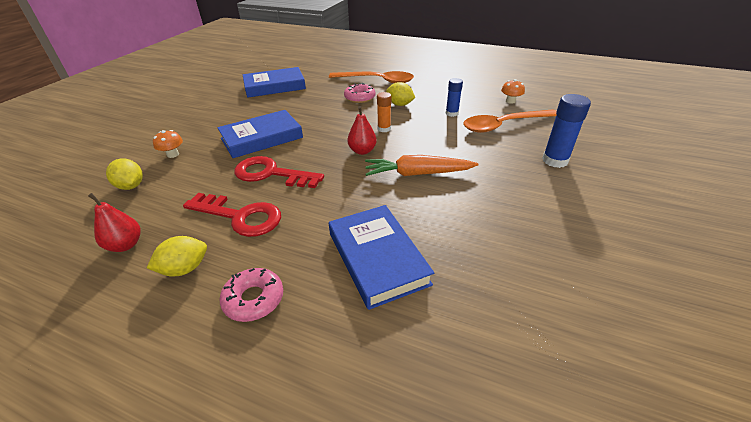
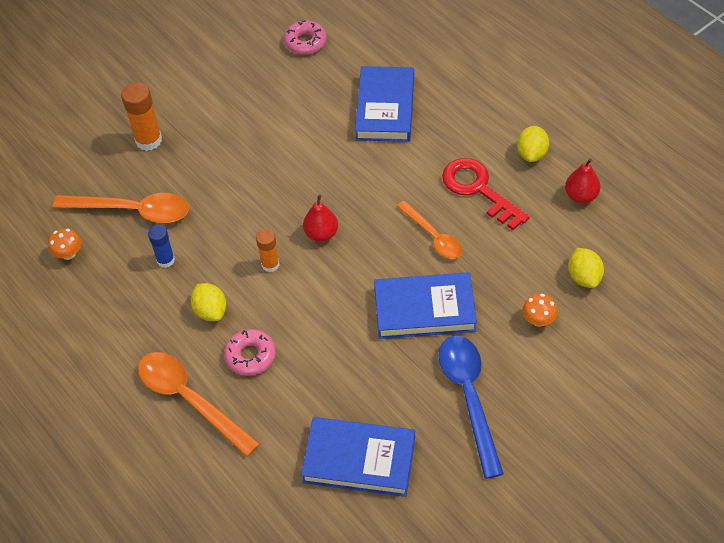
camera: 150 degrees left, 15 degrees up
yellow lemon [147,236,207,277] -> yellow lemon turned 75 degrees counterclockwise [517,126,549,162]
pink donut [220,268,283,322] -> pink donut moved to [284,20,327,55]
red key [234,156,324,188] -> orange spoon [397,201,463,259]
orange carrot [365,155,479,176] -> none
blue glue stick [542,94,591,168] -> orange glue stick [121,82,162,151]
none -> blue spoon [439,336,504,479]

